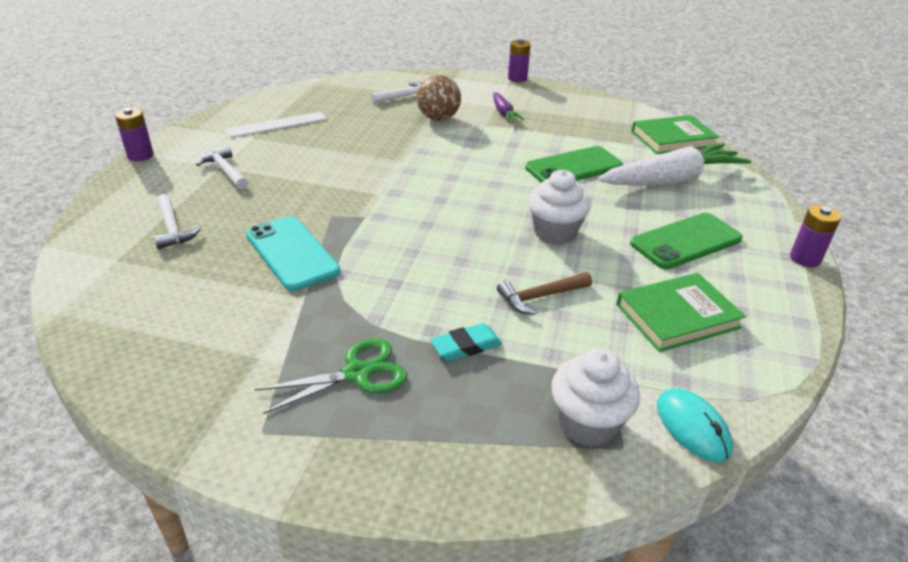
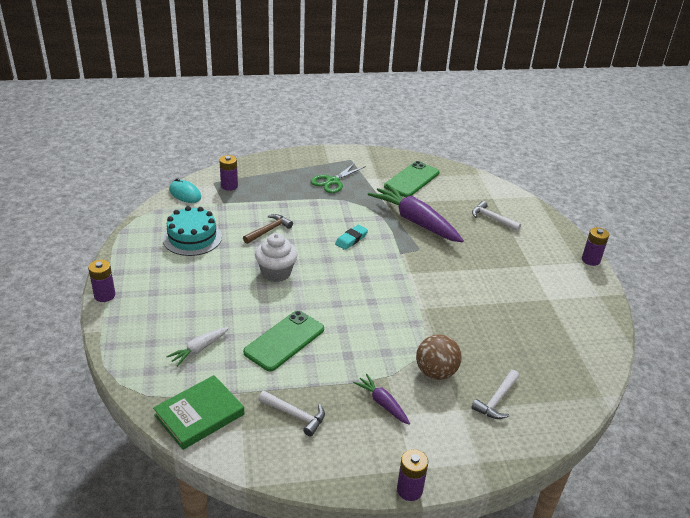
camera: 155 degrees right, 0 degrees up
white hammer [196,146,248,189] -> white hammer moved to [258,391,325,437]
white ruler [225,112,327,138] -> none
turquoise phone [246,216,340,291] -> purple carrot [368,184,464,242]
turquoise eraser [430,323,502,361] -> turquoise eraser moved to [335,225,368,250]
white cupcake [551,349,640,447] -> purple battery [219,155,238,191]
white carrot [598,143,751,185] -> white carrot [166,327,229,366], size x0.48
green book [616,273,746,352] -> turquoise cake [163,206,222,256]
green phone [630,213,743,269] -> green phone moved to [384,161,439,197]

